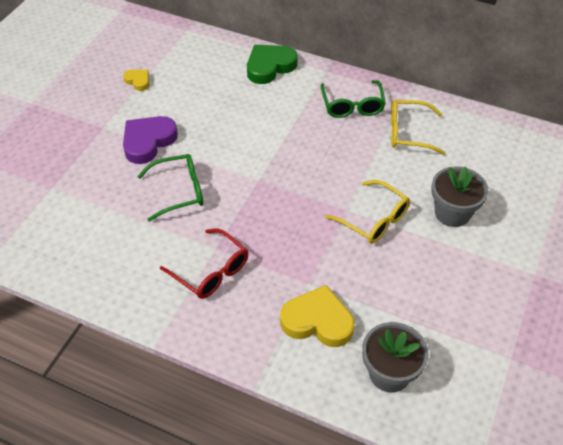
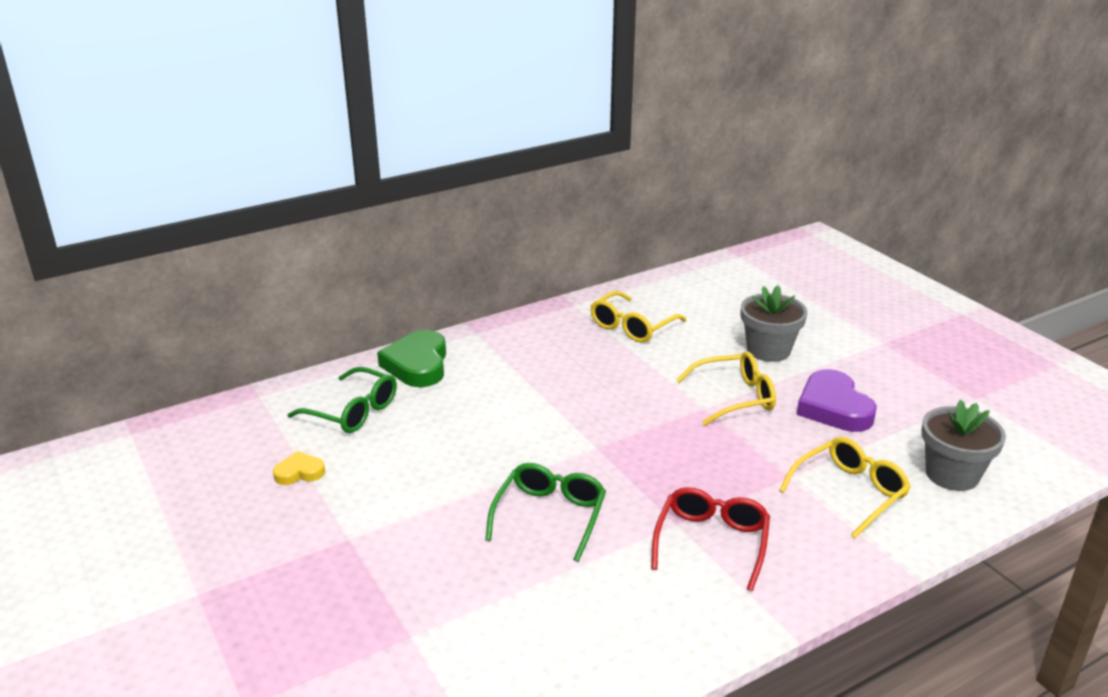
camera: 55 degrees left, 20 degrees down
purple heart [123,116,178,164] -> purple heart moved to [797,369,877,432]
red glasses [160,228,248,299] -> red glasses turned 60 degrees counterclockwise [651,487,770,591]
yellow heart [280,285,354,347] -> yellow glasses [779,437,911,538]
green glasses [320,80,386,118] -> green glasses moved to [287,367,397,433]

